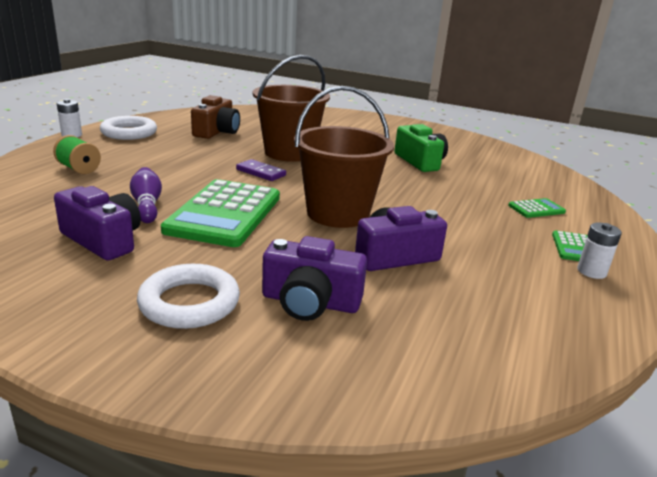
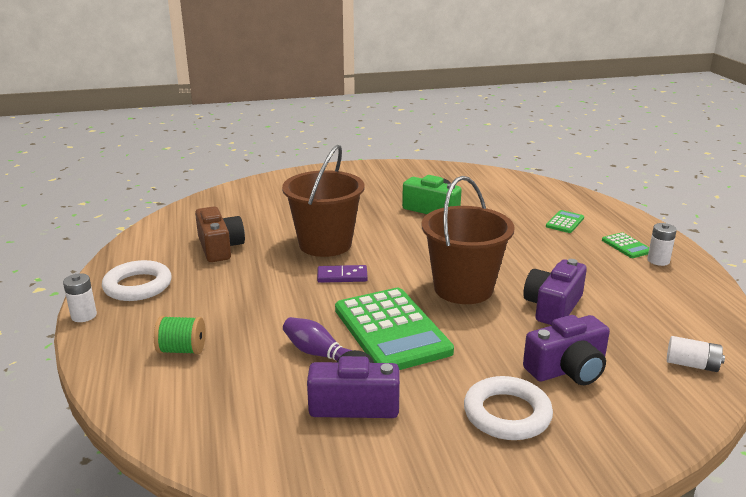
camera: 35 degrees left, 0 degrees up
none -> white battery [667,336,725,372]

